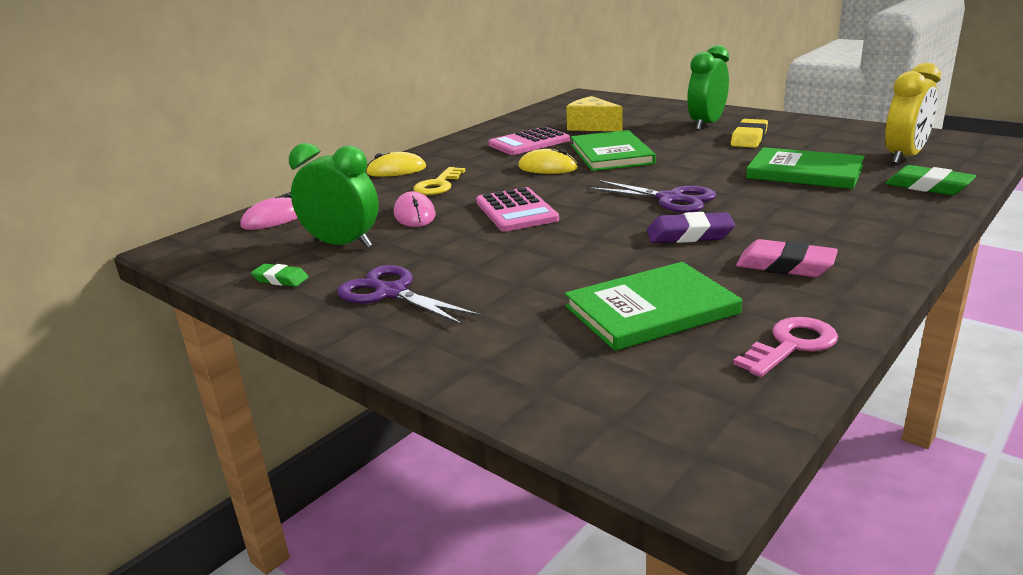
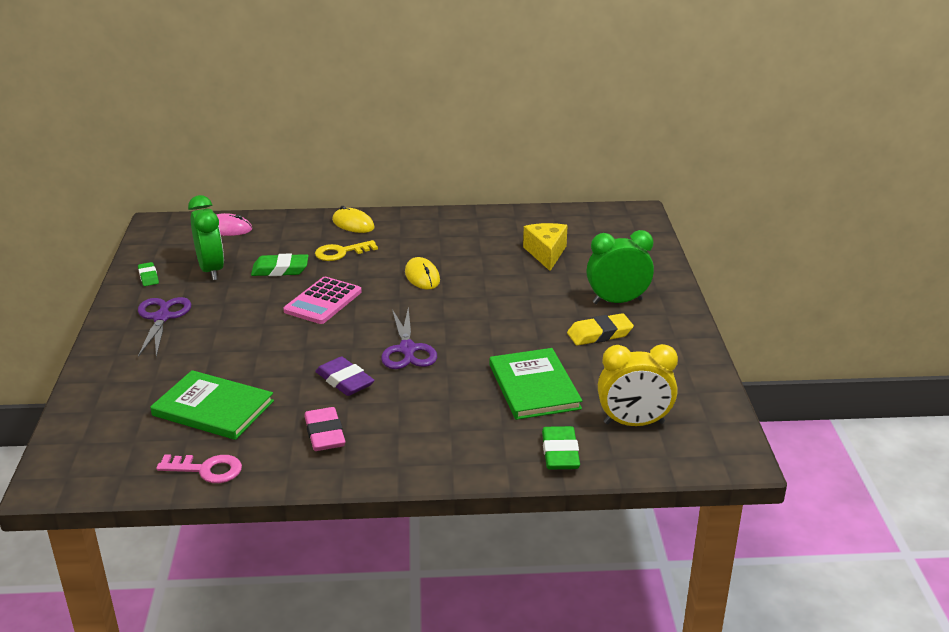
camera: 45 degrees right, 5 degrees up
pink mouse [394,191,436,227] -> green eraser [251,254,309,276]
pink calculator [488,127,570,155] -> none
green book [571,130,656,171] -> none

